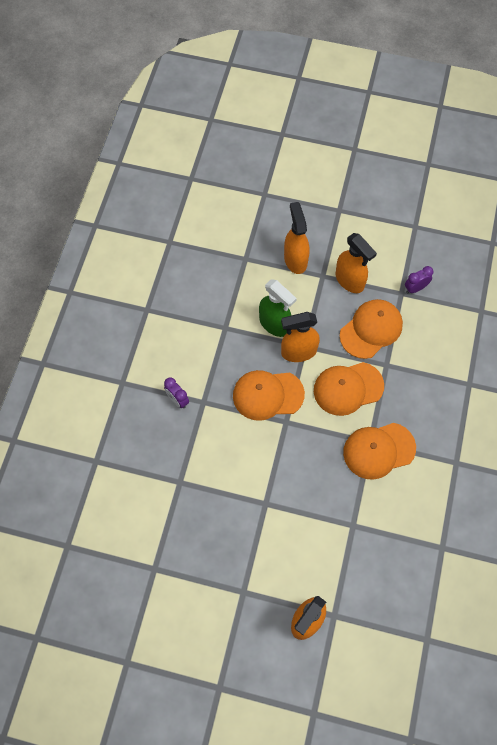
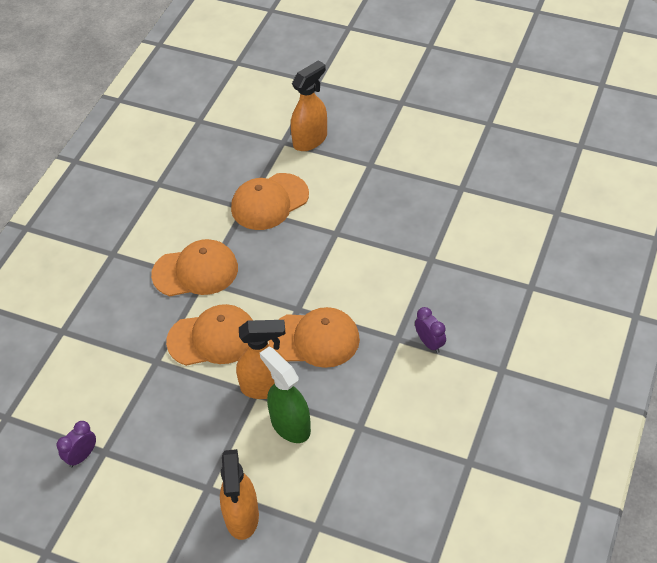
camera: 170 degrees left, 15 degrees down
orange spray bottle [336,233,377,293] -> none
orange cap [340,299,403,359] -> orange cap moved to [231,173,309,230]
purple clock [405,266,434,294] -> purple clock turned 150 degrees clockwise [57,421,96,467]

